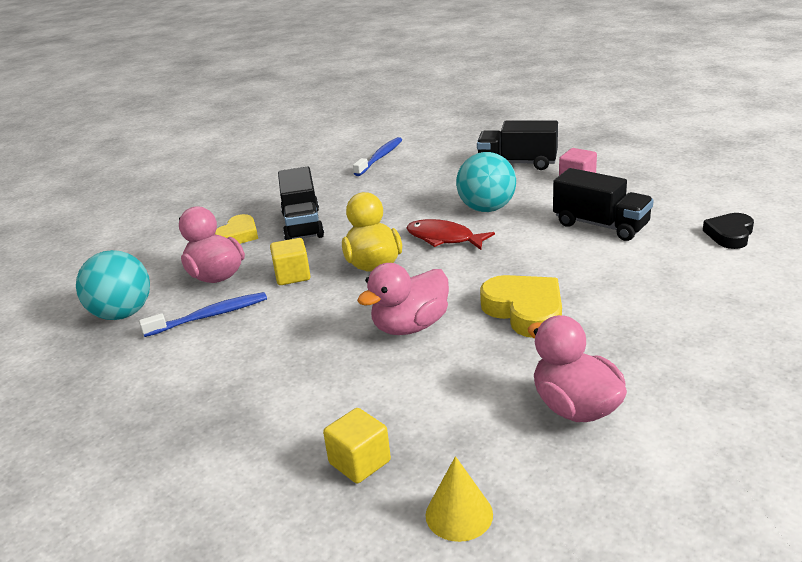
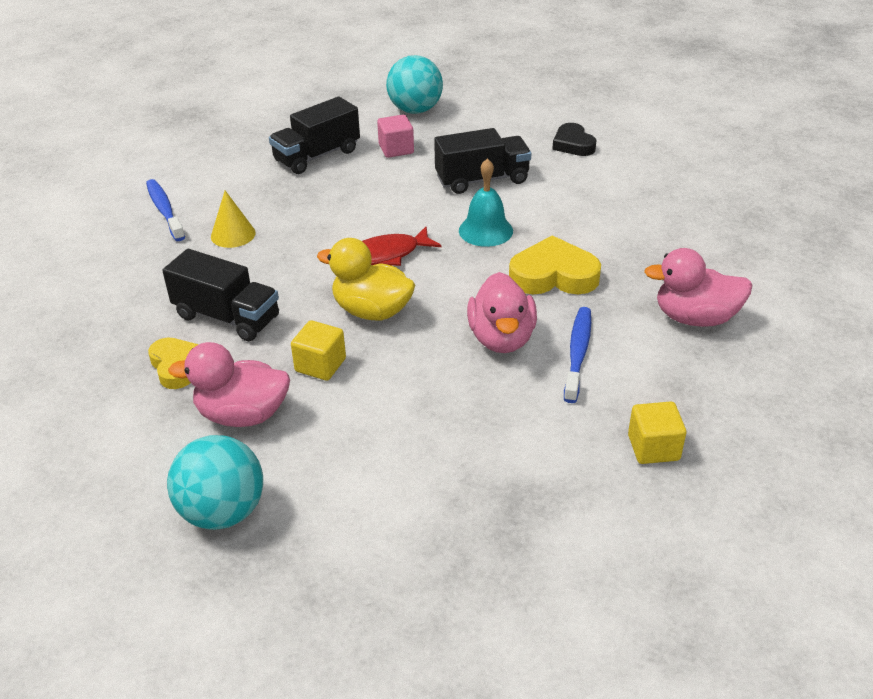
camera: 55 degrees left, 10 degrees up
blue toothbrush [139,292,267,337] -> blue toothbrush moved to [564,307,591,403]
yellow cone [426,456,493,542] -> yellow cone moved to [211,191,256,248]
turquoise ball [456,152,516,212] -> turquoise ball moved to [386,55,443,114]
none -> turquoise bell [459,158,513,247]

